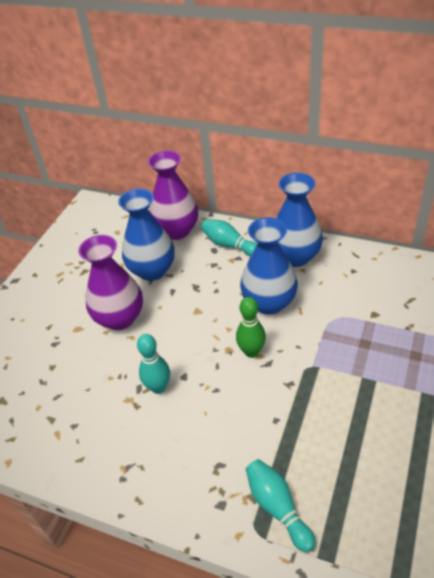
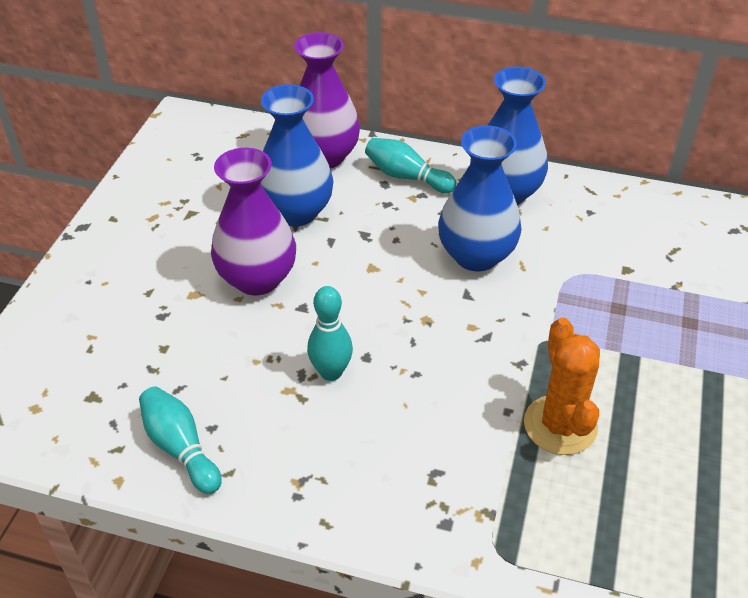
camera: 10 degrees left, 0 degrees up
green bowling pin [236,297,266,358] -> none
turquoise bowling pin [246,459,315,552] -> turquoise bowling pin moved to [139,386,222,494]
none -> orange cactus [524,318,600,455]

